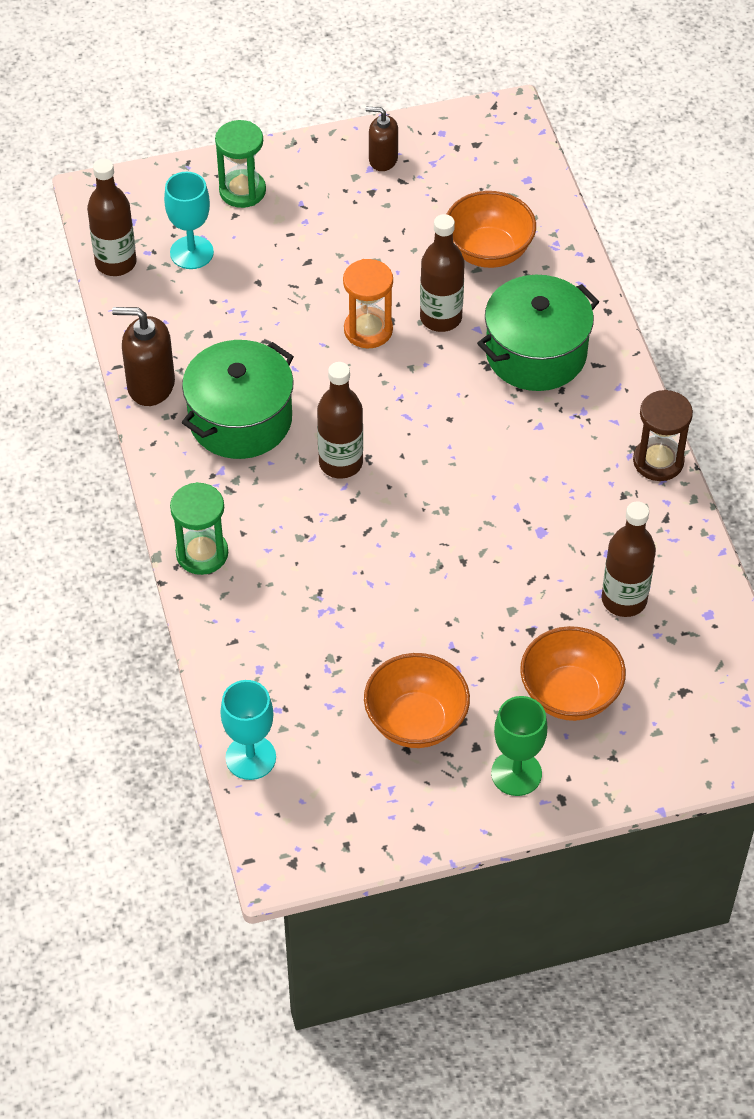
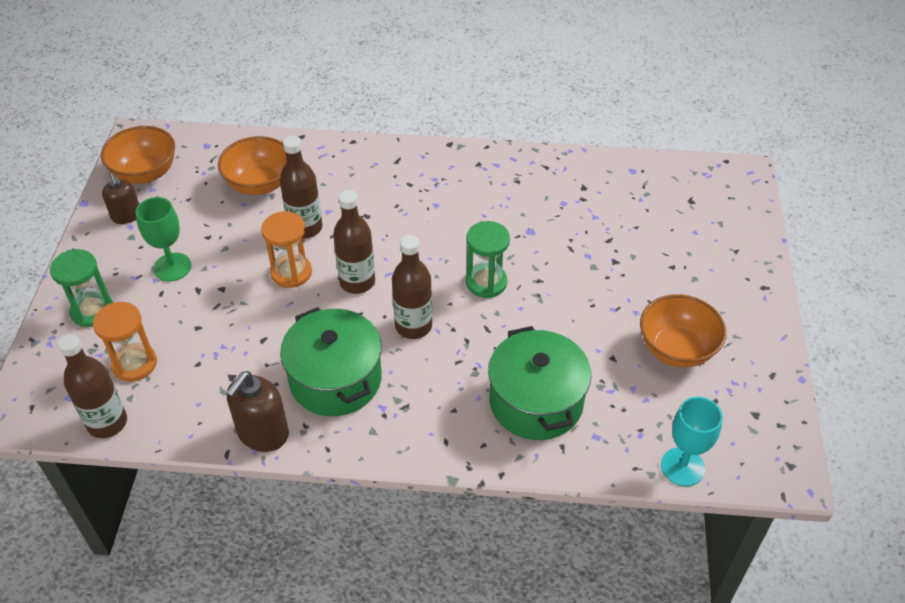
camera: 70 degrees left, 5 degrees down
turquoise goblet [164,172,214,269] -> orange hourglass [93,302,157,382]
green hourglass [170,482,228,575] -> green hourglass moved to [466,221,510,298]
brown soap dispenser [365,106,398,171] -> brown soap dispenser turned 60 degrees counterclockwise [102,173,139,224]
green pot [477,275,599,391] -> green pot moved to [488,326,591,440]
green goblet [491,696,547,796] -> green goblet moved to [136,197,191,281]
orange bowl [520,626,626,721] -> orange bowl moved to [101,126,175,184]
brown bottle [602,501,656,617] -> brown bottle moved to [333,190,375,294]
brown hourglass [633,390,693,481] -> none

